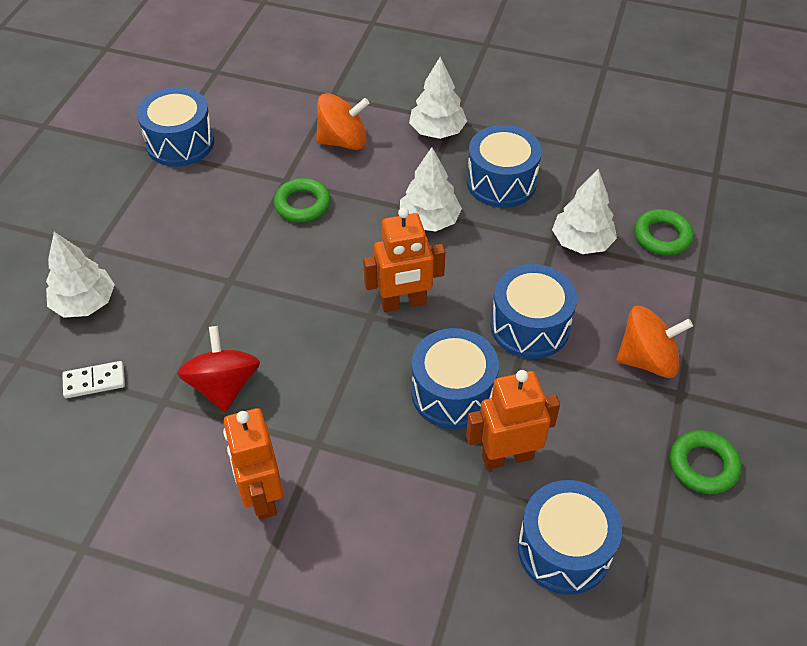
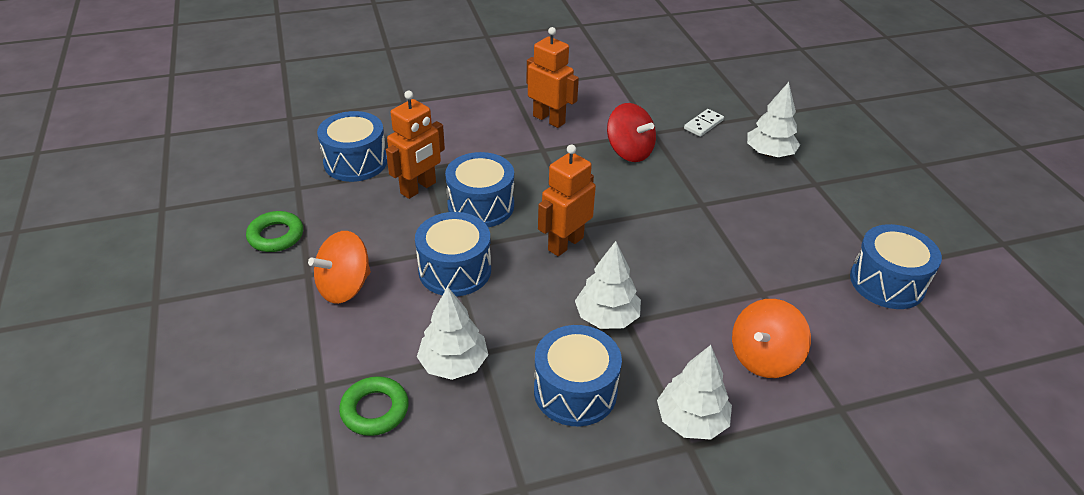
camera: 145 degrees right, 10 degrees down
green ring [274,178,331,222] -> none

